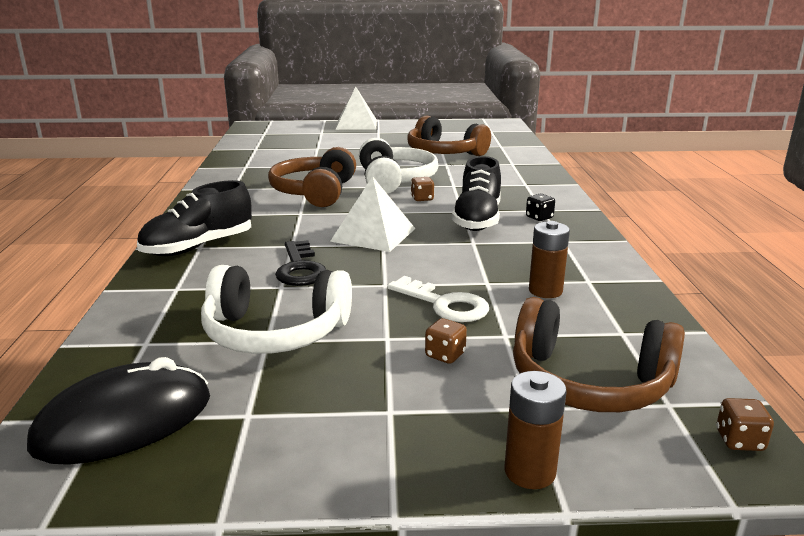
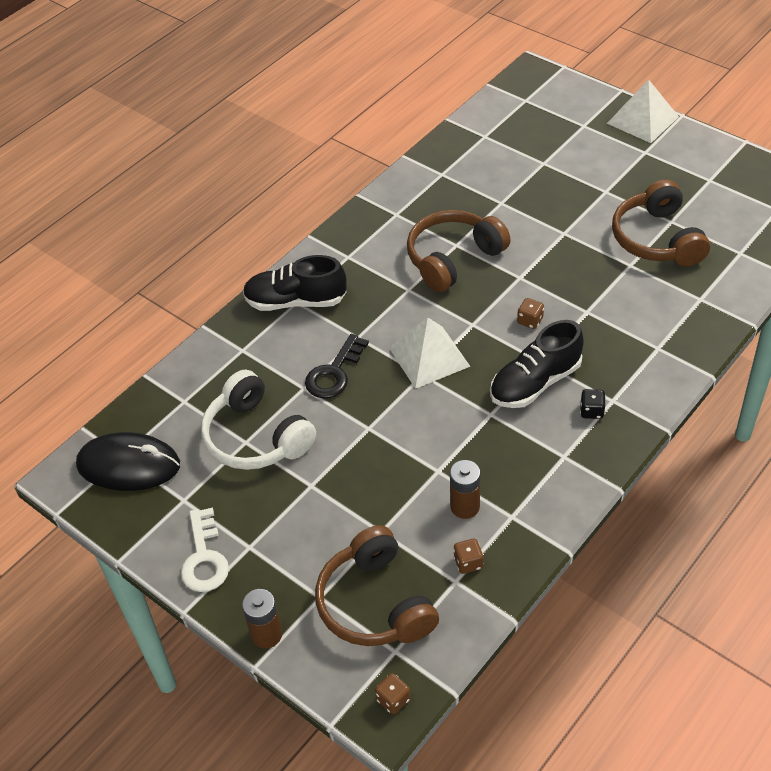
camera: 45 degrees right, 25 degrees up
white headphones [359,138,438,194] -> none
white key [387,276,489,322] -> white key moved to [181,508,229,592]
brown dice [425,318,467,364] -> brown dice moved to [453,539,483,574]

